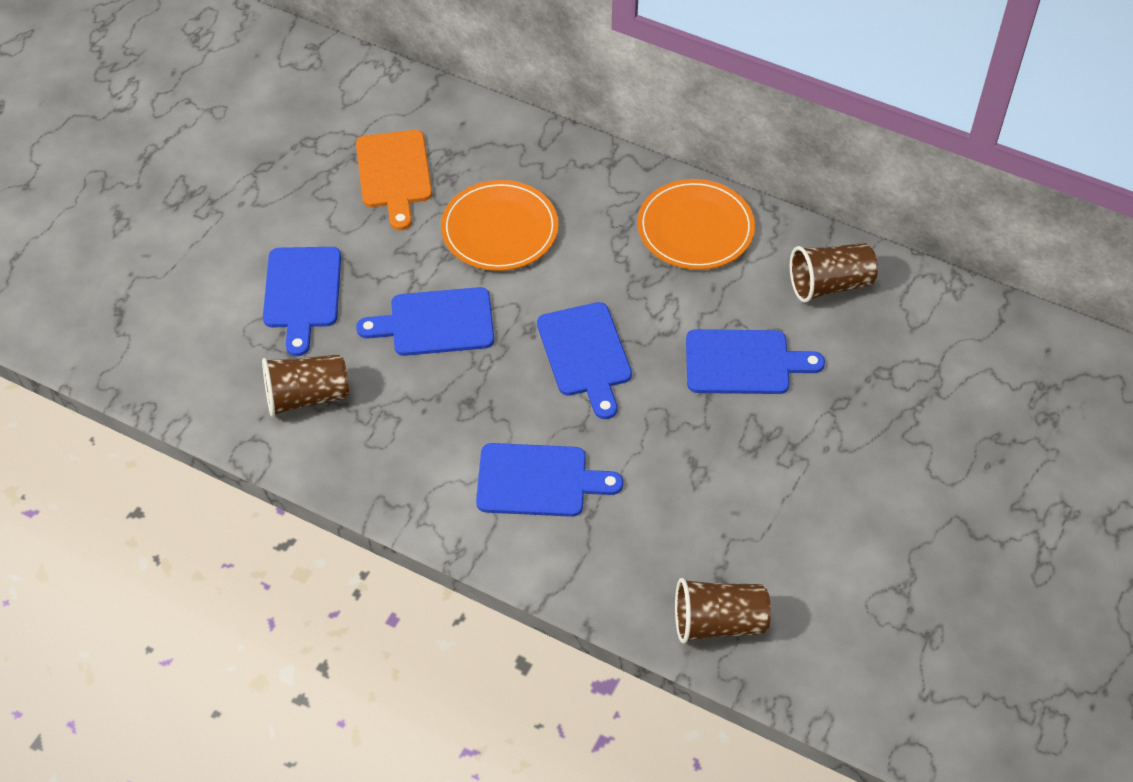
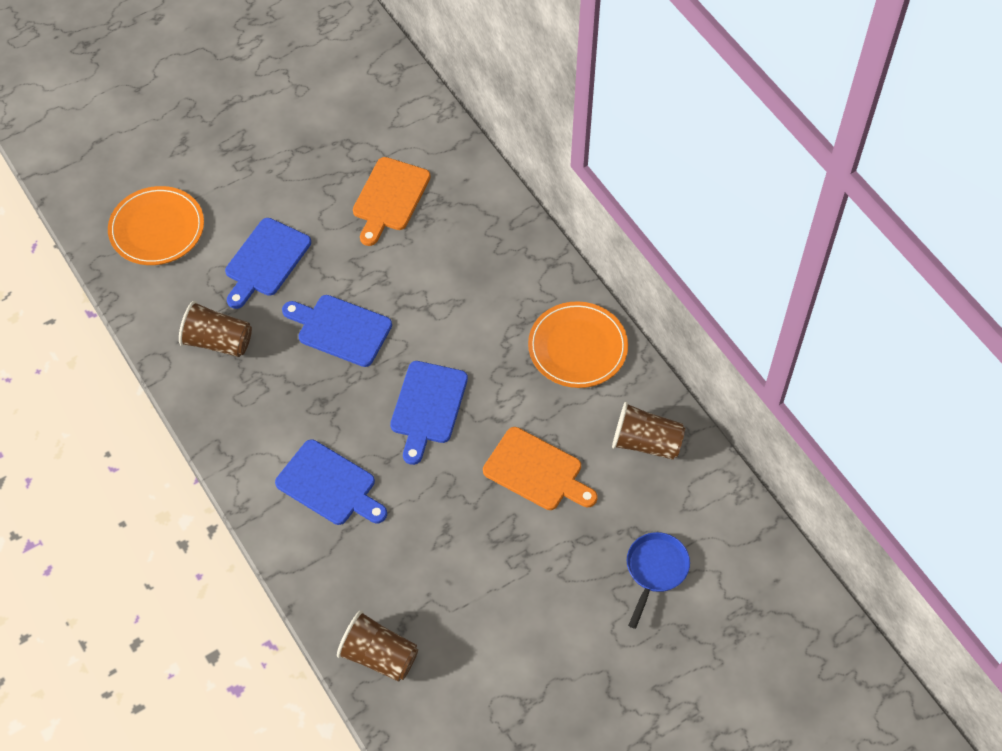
camera: 30 degrees right, 5 degrees up
orange plate [441,180,558,271] -> orange plate moved to [108,186,204,265]
blue cutting board [686,329,825,394] -> orange cutting board [483,427,598,510]
none -> blue pan [627,532,690,629]

